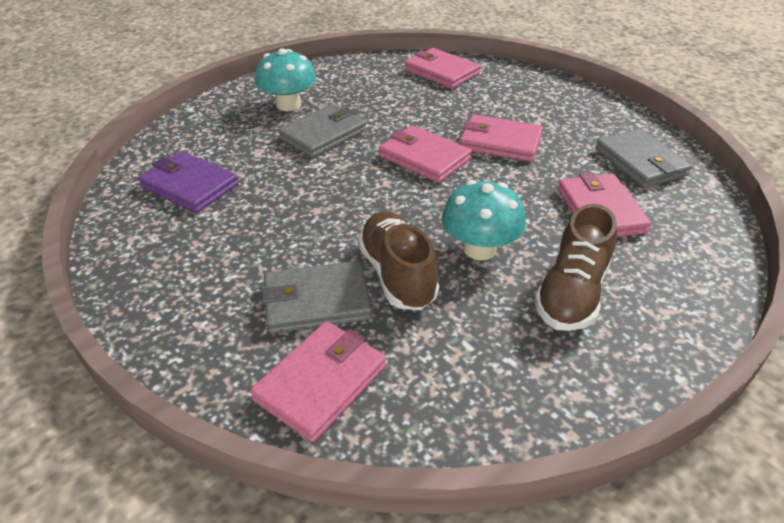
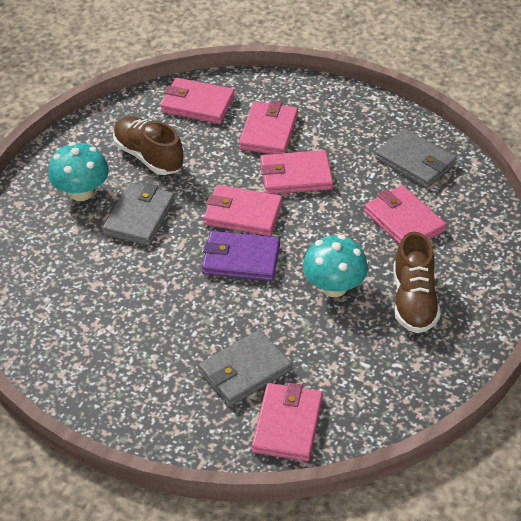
camera: 25 degrees left, 5 degrees up
purple wallet [138,151,239,213] -> purple wallet moved to [202,231,280,281]
brown shoe [358,211,439,310] -> brown shoe moved to [113,116,184,175]
none -> pink wallet [239,101,298,154]

